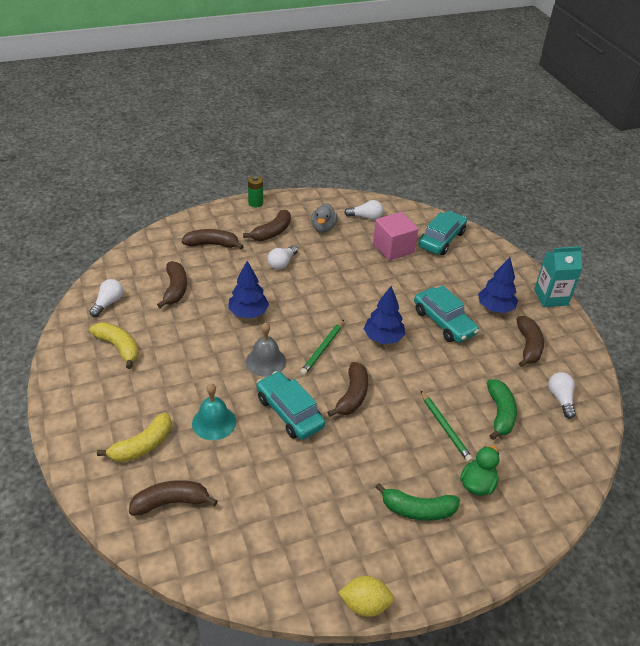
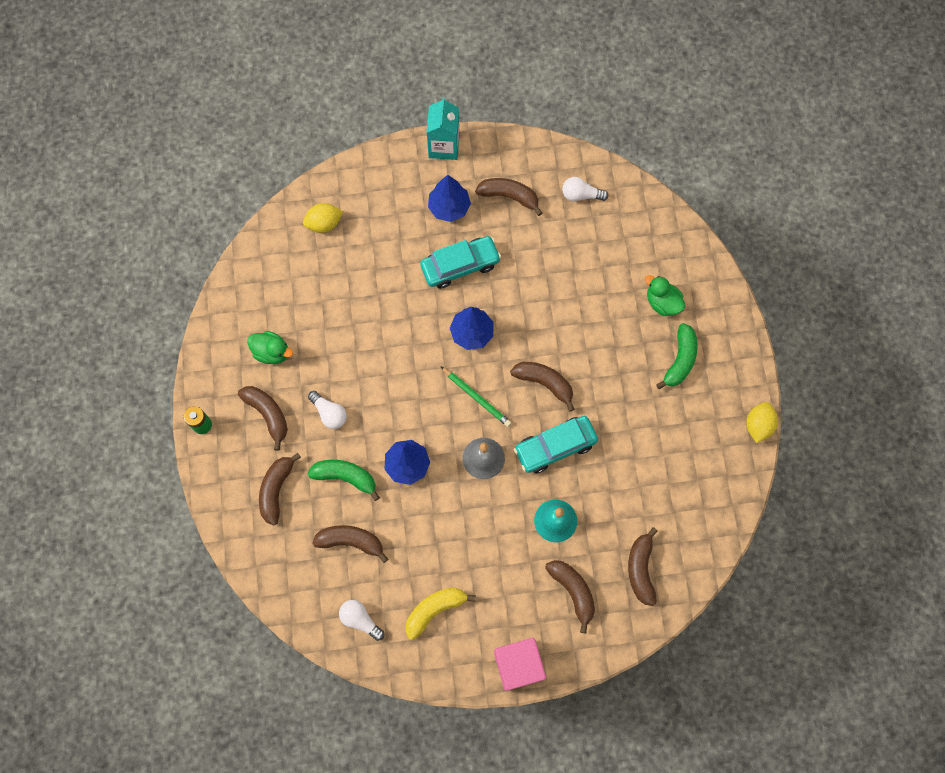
camera: 75 degrees left, 30 degrees up
yellow banana [97,413,171,462] -> brown banana [545,560,595,634]
grey duck [311,203,338,232] -> green duck [247,331,293,364]
white light bulb [344,200,383,220] -> none
pink cube [373,212,418,261] -> pink cube moved to [494,638,546,691]
turquoise car [419,211,467,255] -> yellow lemon [303,203,343,233]
green pencil [421,391,473,462] -> none
green banana [487,379,517,440] -> green banana moved to [308,460,380,501]

